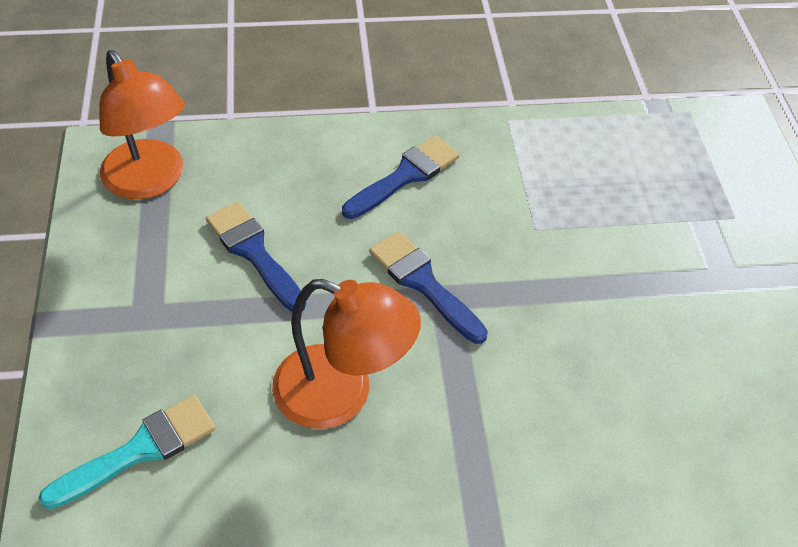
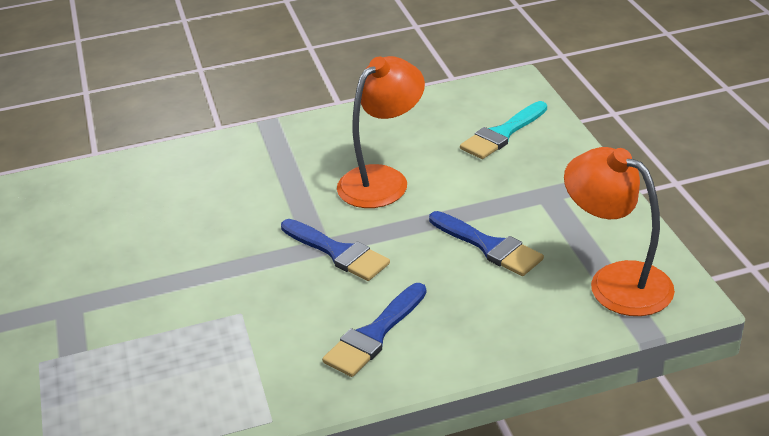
camera: 175 degrees right, 15 degrees down
orange lamp [272,279,421,429] -> orange lamp turned 120 degrees clockwise [337,56,425,208]

